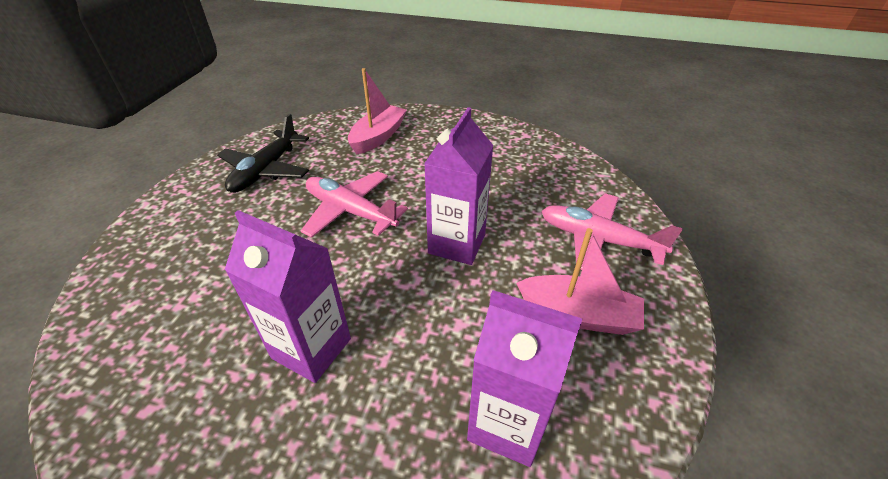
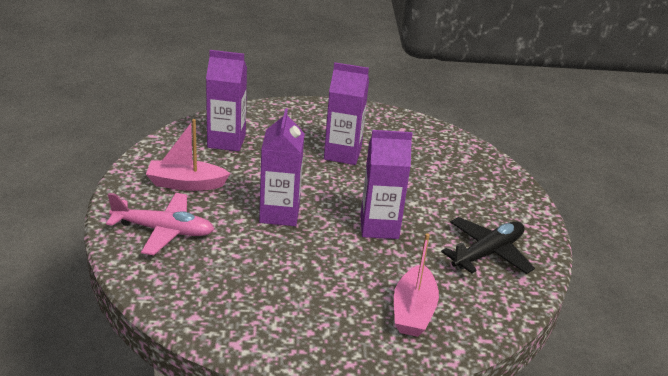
camera: 160 degrees right, 10 degrees down
black plane [217,114,309,193] -> black plane turned 45 degrees clockwise [441,217,535,274]
pink plane [301,171,408,238] -> purple carton [360,130,413,239]

